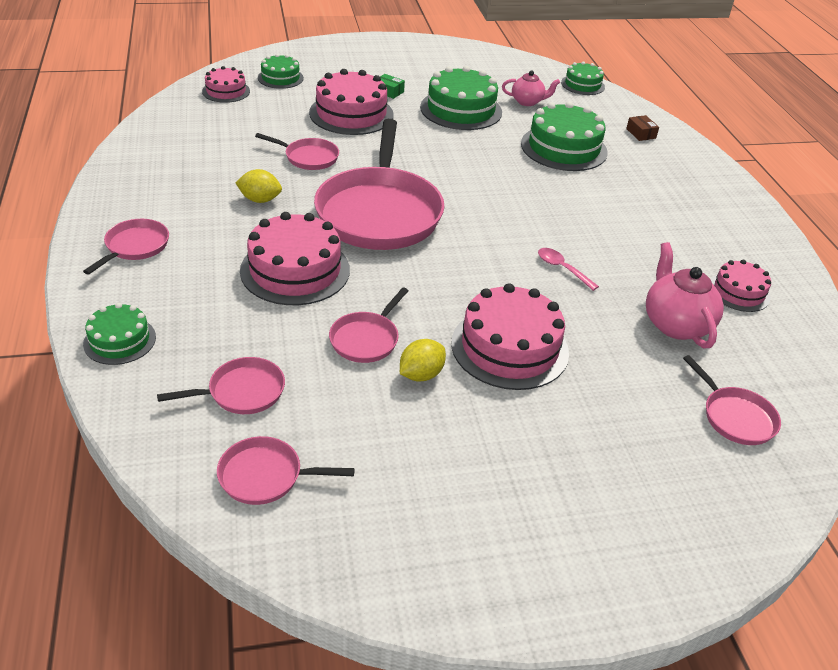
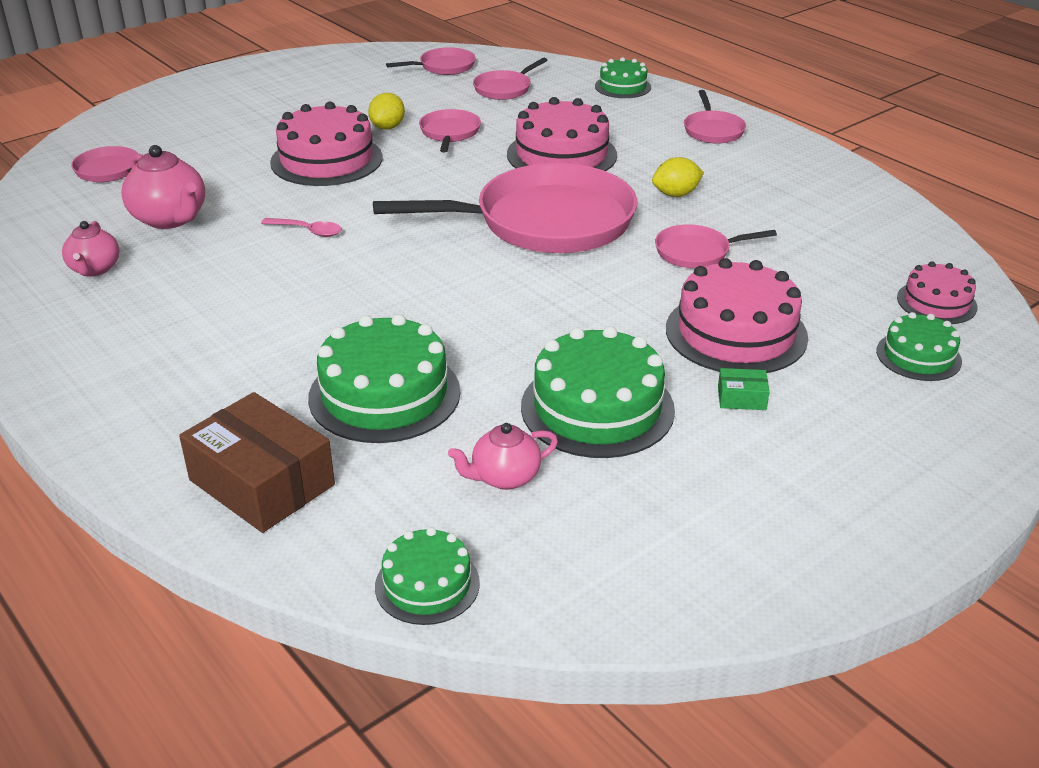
camera: 155 degrees right, 5 degrees down
pink pan [314,119,445,250] -> pink pan turned 105 degrees clockwise [373,163,637,253]
brown box [626,115,659,141] -> brown box [179,392,335,533], size x2.33
pink cake [711,260,771,312] -> pink teapot [62,221,120,276]

